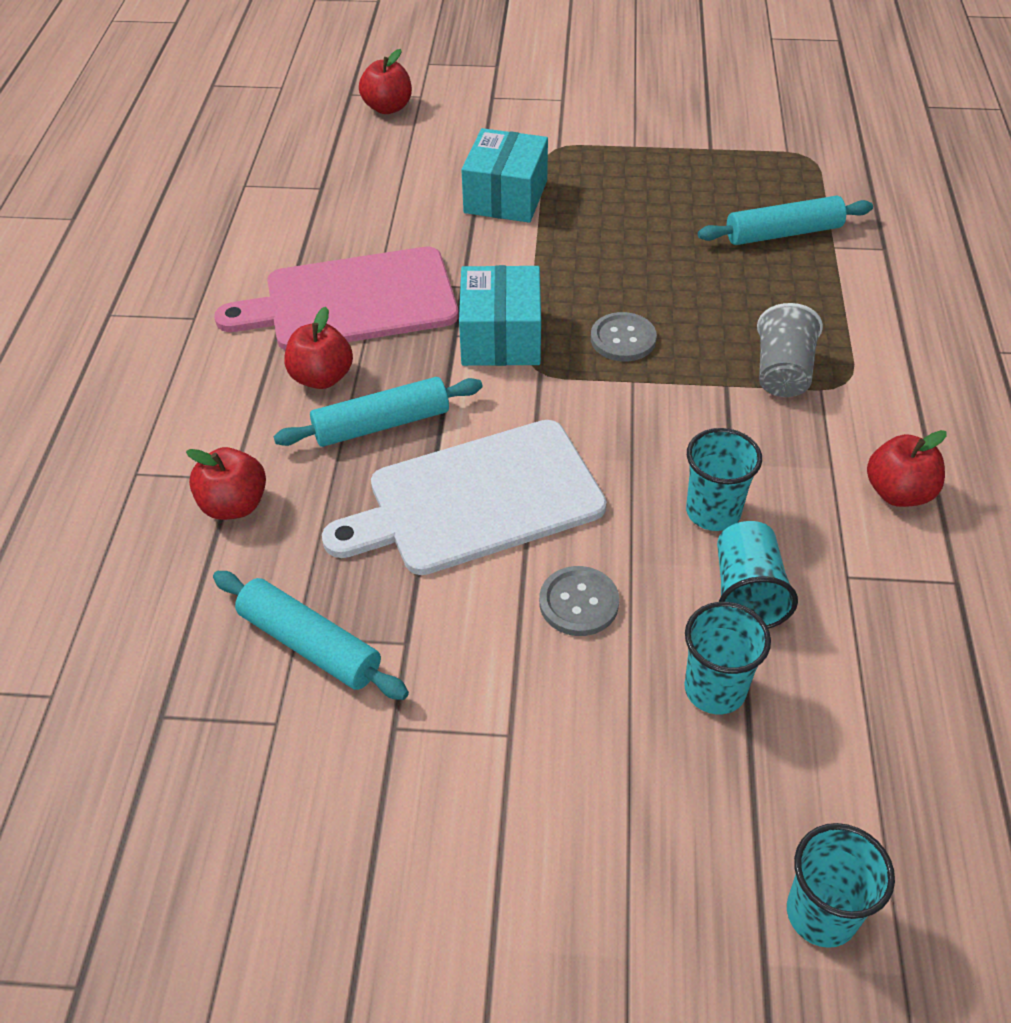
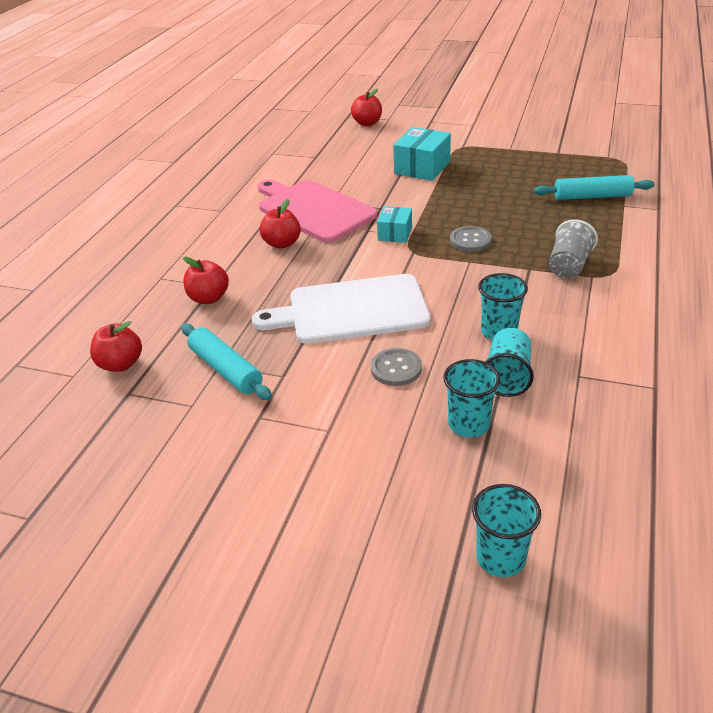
camera: 15 degrees right, 10 degrees down
pink cutting board [214,247,459,350] -> pink cutting board turned 45 degrees clockwise [257,179,378,243]
turquoise rolling pin [273,377,483,447] -> none
turquoise box [459,265,541,366] -> turquoise box [377,206,412,243], size x0.61
red apple [867,430,947,507] -> red apple moved to [90,321,142,372]

